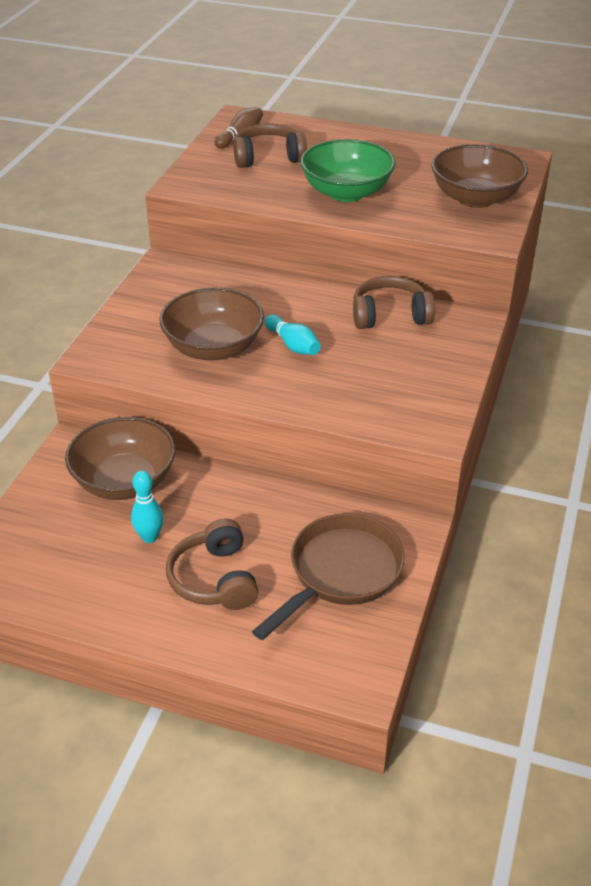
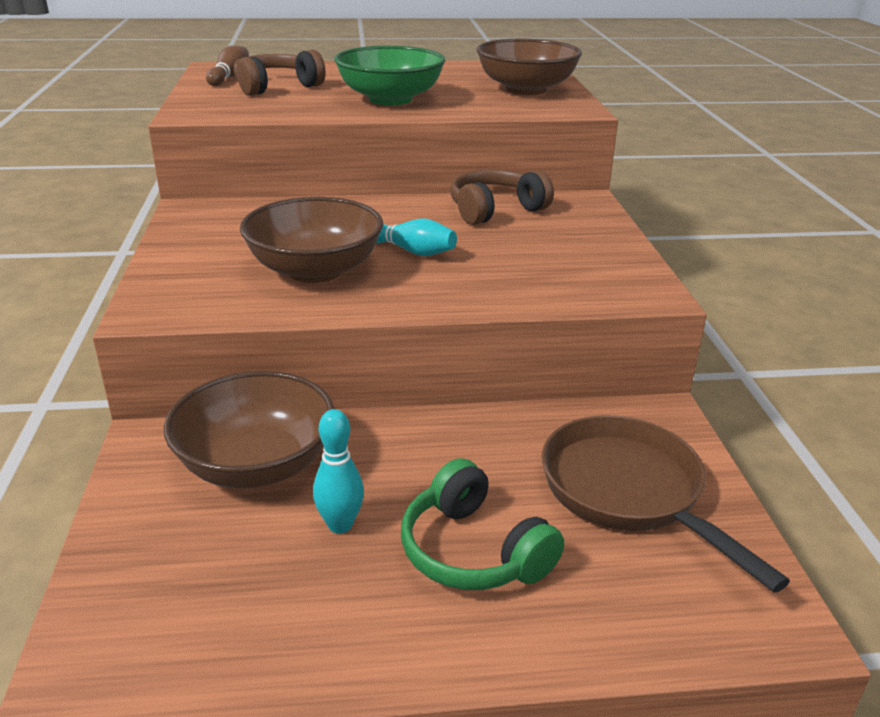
camera: 25 degrees left, 10 degrees down
brown headphones [166,519,258,610] -> green headphones [401,458,564,590]
brown pan [252,513,405,640] -> brown pan turned 45 degrees counterclockwise [542,415,790,592]

